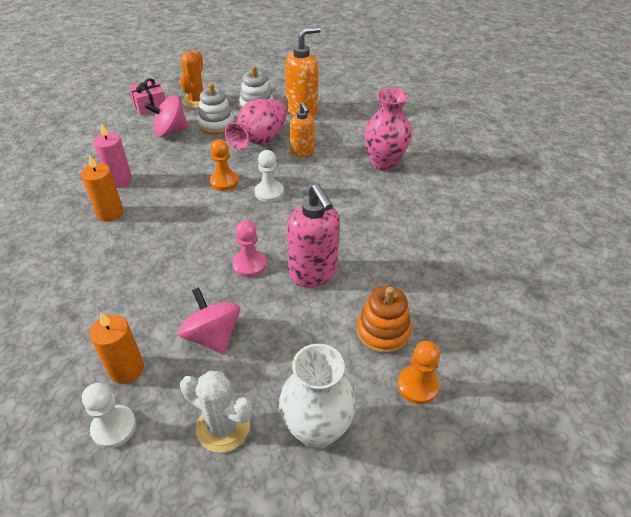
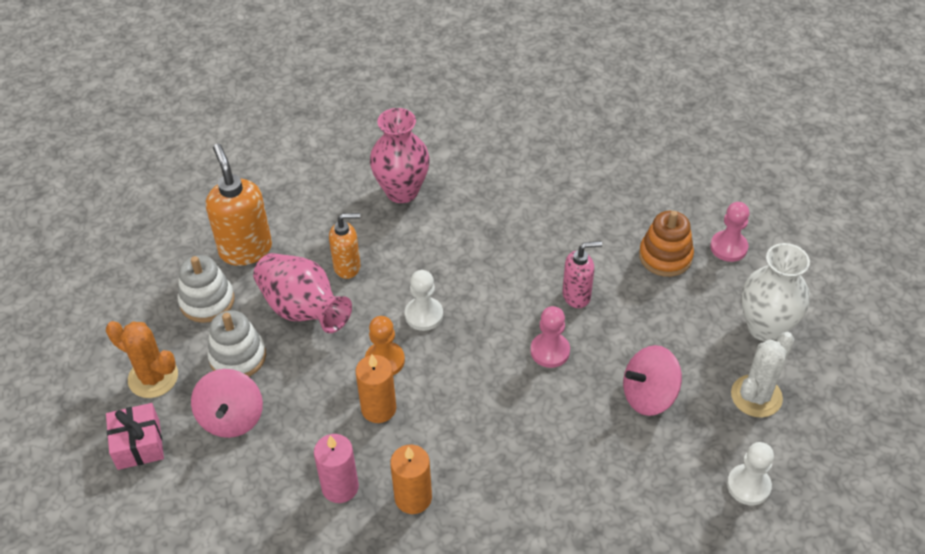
camera: 75 degrees left, 5 degrees up
orange candle [89,313,144,384] -> orange candle moved to [355,355,396,423]
pink soap dispenser [287,184,340,287] -> pink soap dispenser [562,241,602,308], size x0.62
orange pawn [397,341,440,404] -> pink pawn [710,202,749,262]

